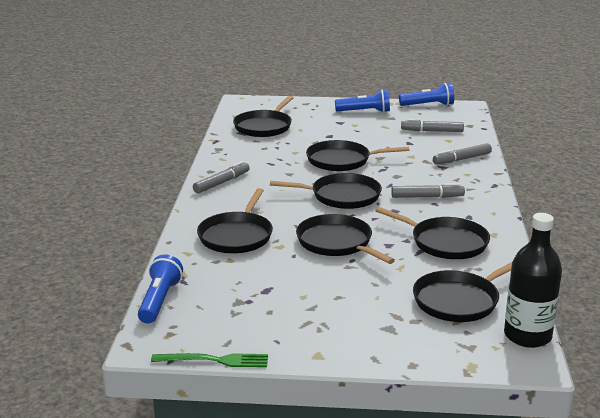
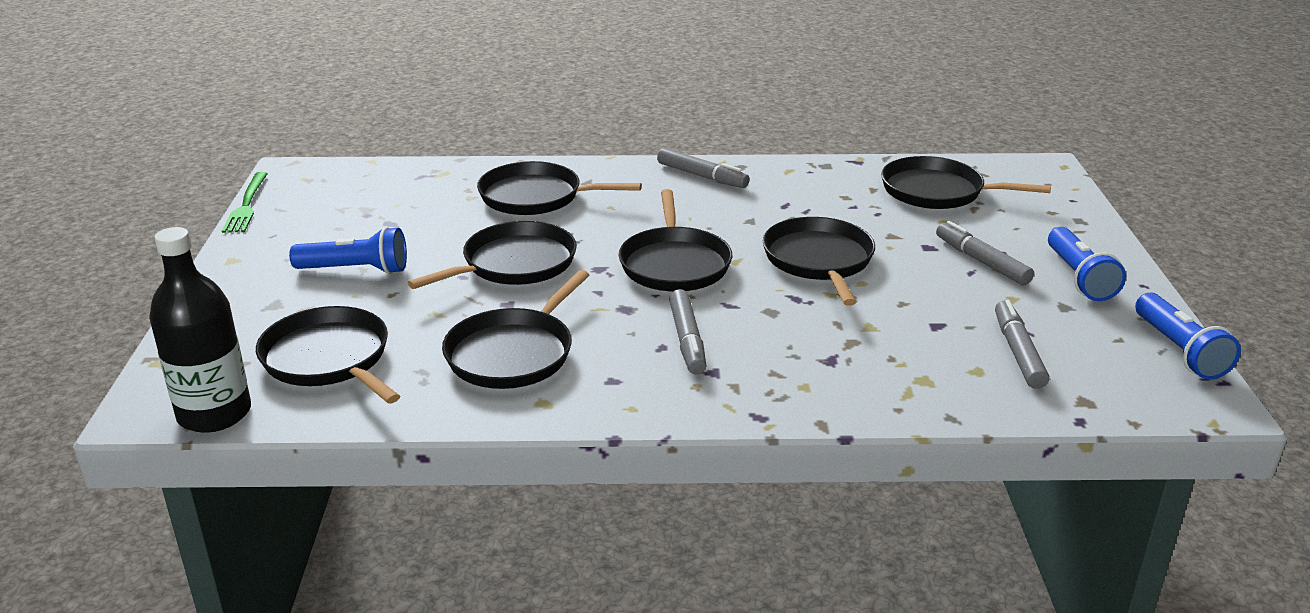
camera: 85 degrees right, 5 degrees up
blue flashlight [138,254,183,324] -> blue flashlight moved to [289,227,407,274]
grey marker [433,143,492,165] -> grey marker moved to [936,221,1034,285]

